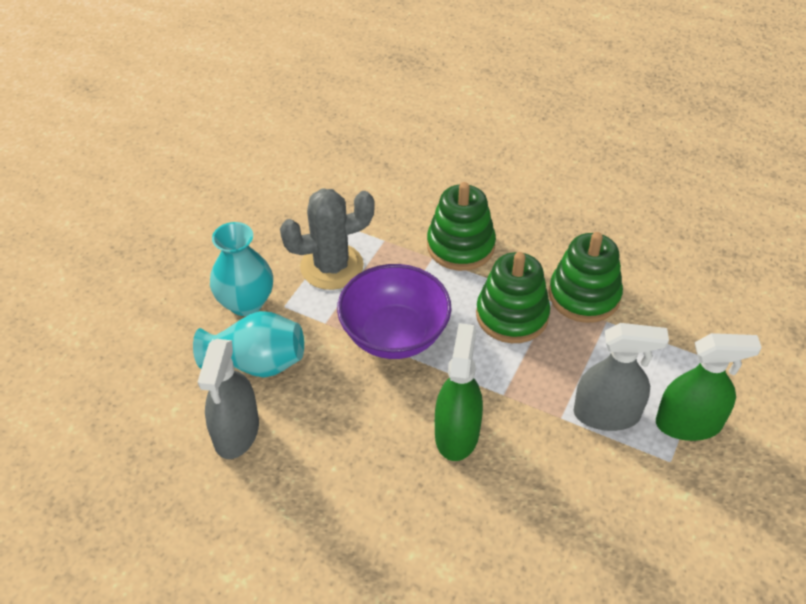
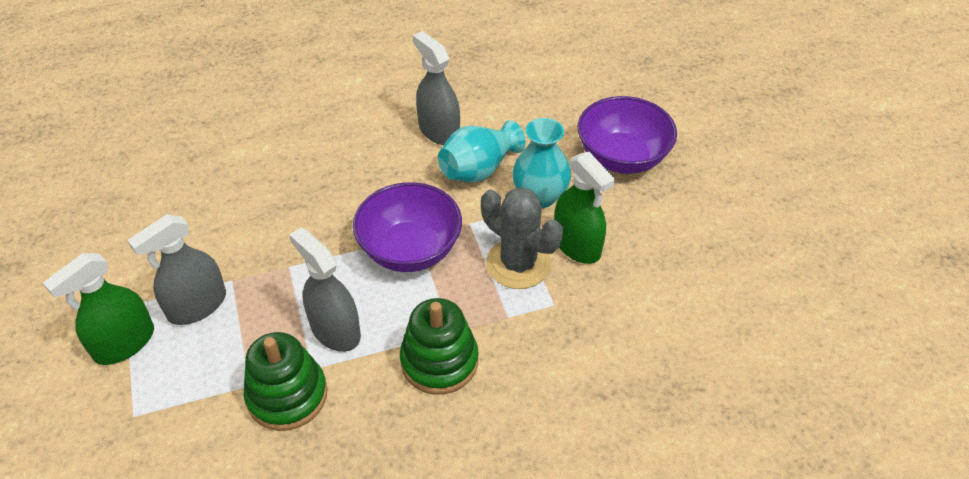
camera: 135 degrees right, 0 degrees up
grey cactus [280,189,375,290] -> grey cactus turned 75 degrees counterclockwise [481,187,563,289]
green spray bottle [435,323,483,461] -> green spray bottle moved to [554,152,616,264]
green stacking toy [476,252,550,343] -> grey spray bottle [289,227,361,352]
none -> purple bowl [578,96,677,174]

